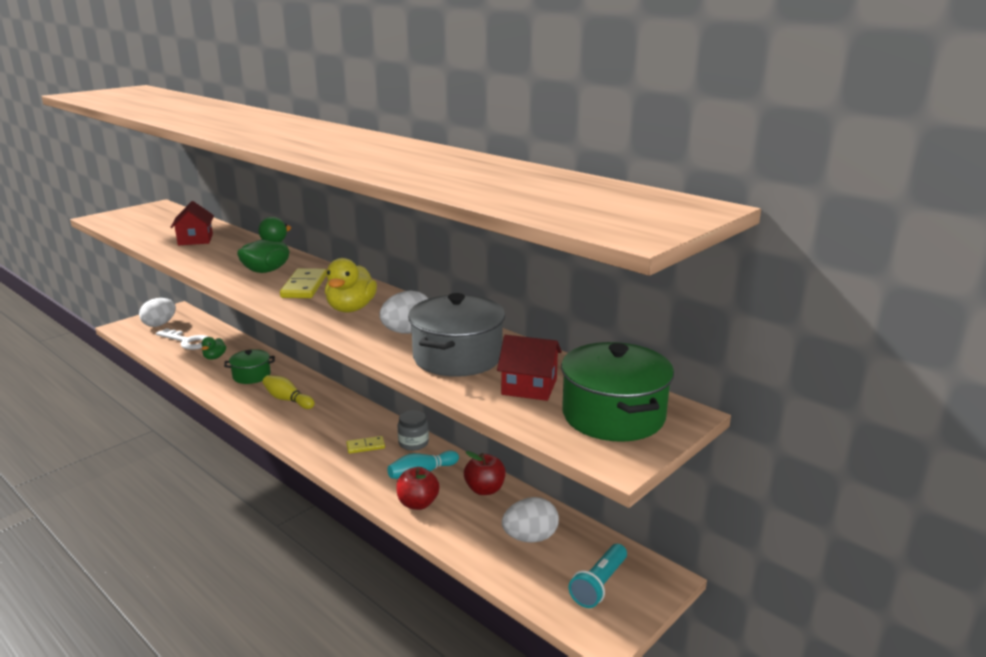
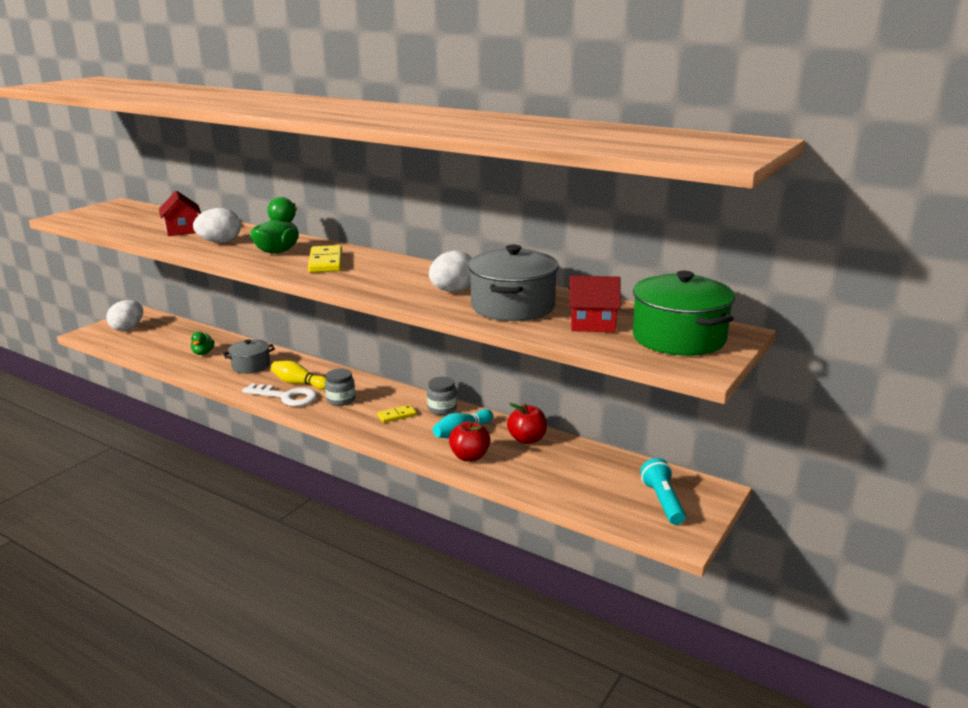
camera: 10 degrees left, 0 degrees up
white key [156,328,209,350] -> white key moved to [242,383,317,406]
green pot [224,349,275,384] -> grey pot [223,339,275,374]
yellow duck [325,258,377,312] -> none
white egg [502,497,559,543] -> white egg moved to [193,208,241,243]
turquoise flashlight [569,544,627,608] -> turquoise flashlight turned 150 degrees clockwise [640,458,686,525]
none -> grey jar [325,369,355,406]

